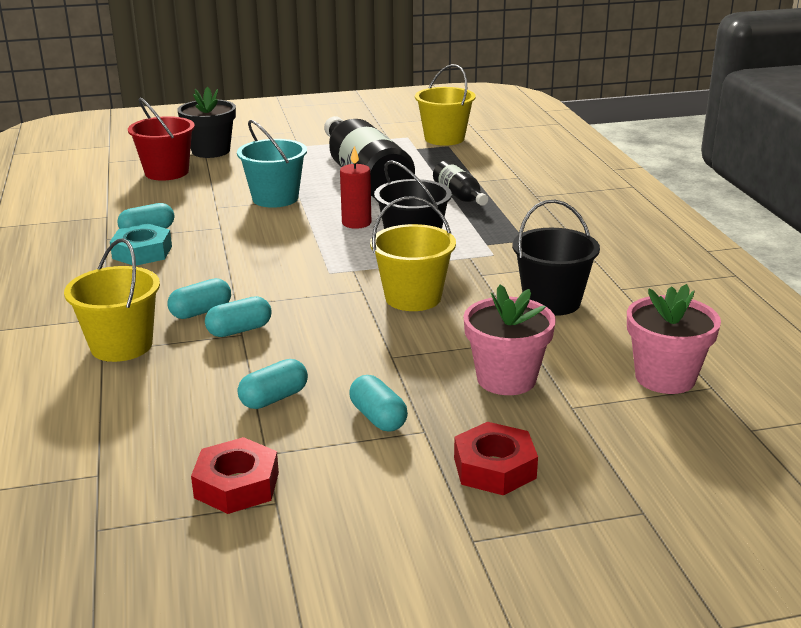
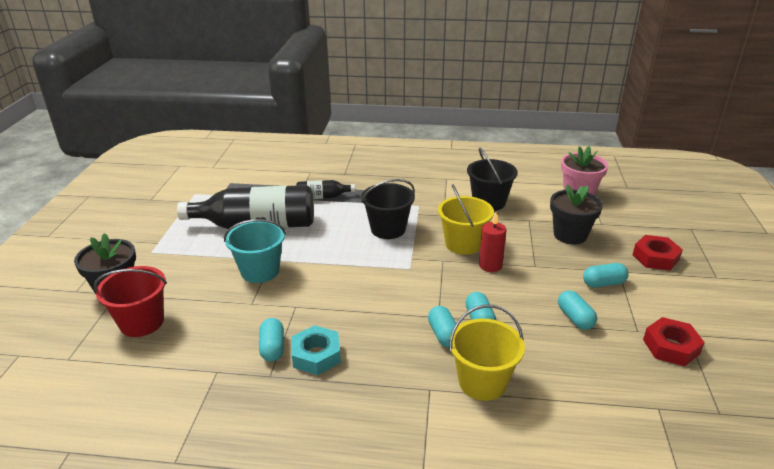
camera: 70 degrees left, 5 degrees up
red candle [340,146,371,229] -> red candle moved to [479,212,506,272]
yellow bucket [415,64,476,146] -> none
pink flower pot [464,285,556,395] -> black flower pot [550,184,603,244]

